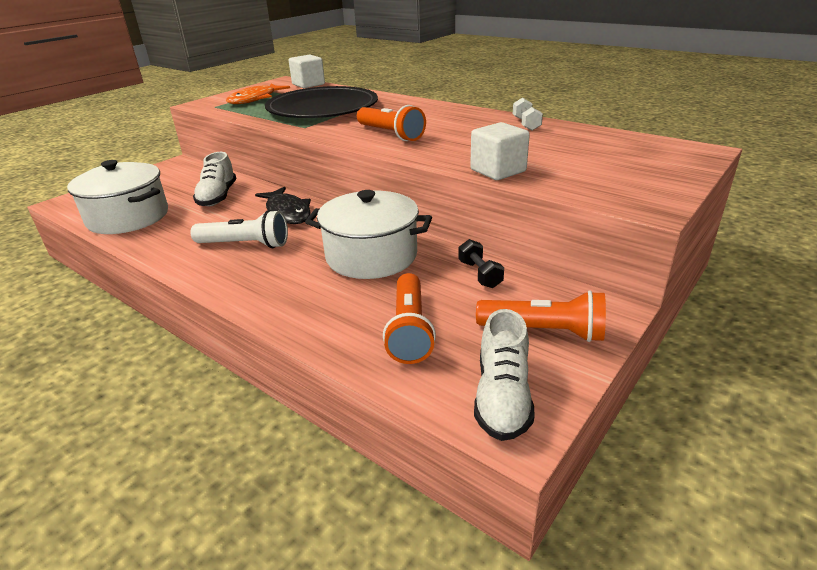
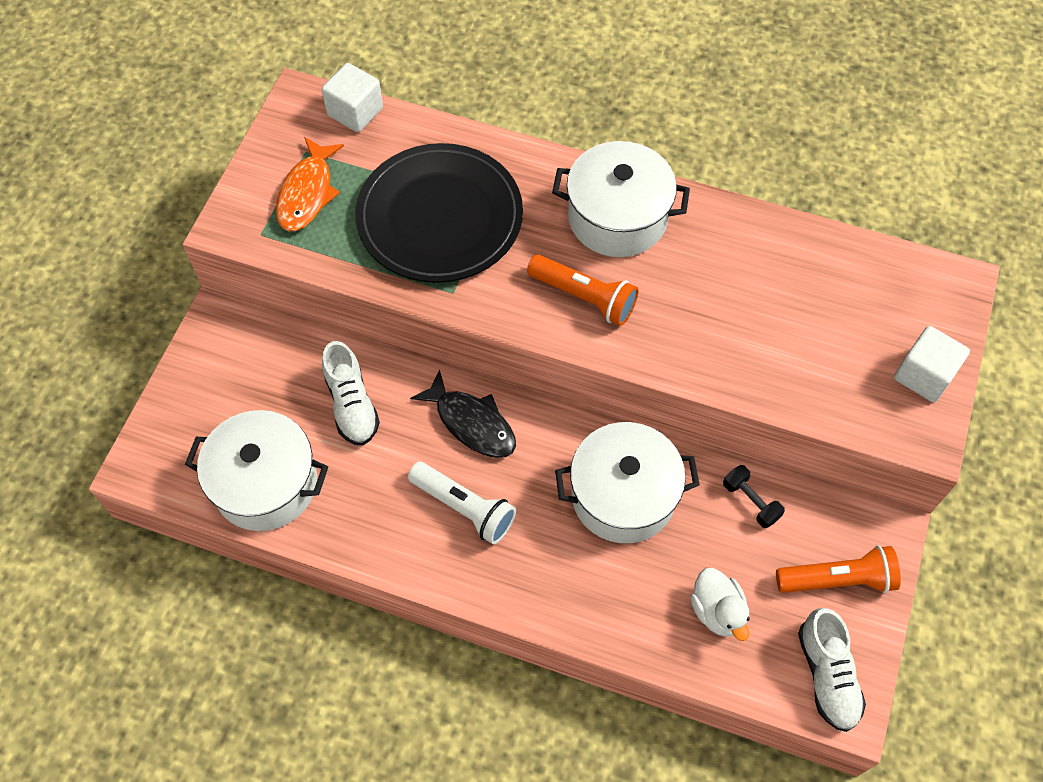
camera: 20 degrees left, 30 degrees up
white flashlight [191,210,288,248] -> white flashlight turned 45 degrees clockwise [408,462,516,544]
orange flashlight [383,273,436,364] -> white duck [690,568,750,641]
white cube [470,122,530,180] -> white cube moved to [894,326,970,402]
white dumbbell [513,98,543,131] -> none
none -> white pot [552,141,690,257]

